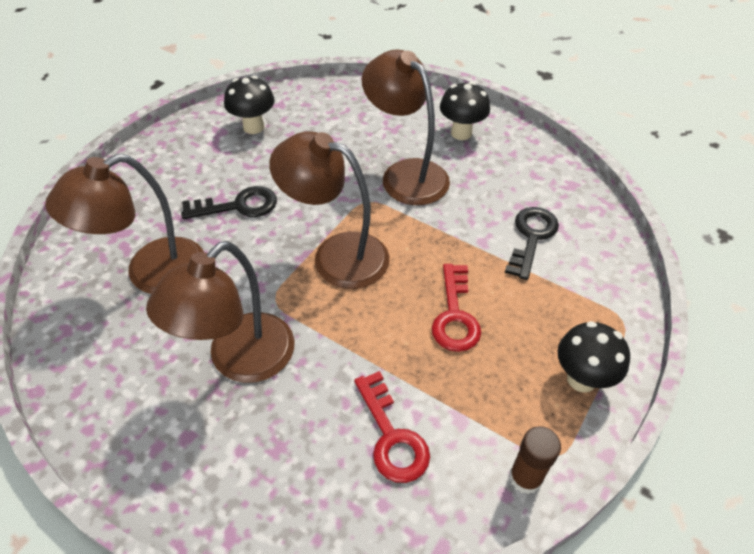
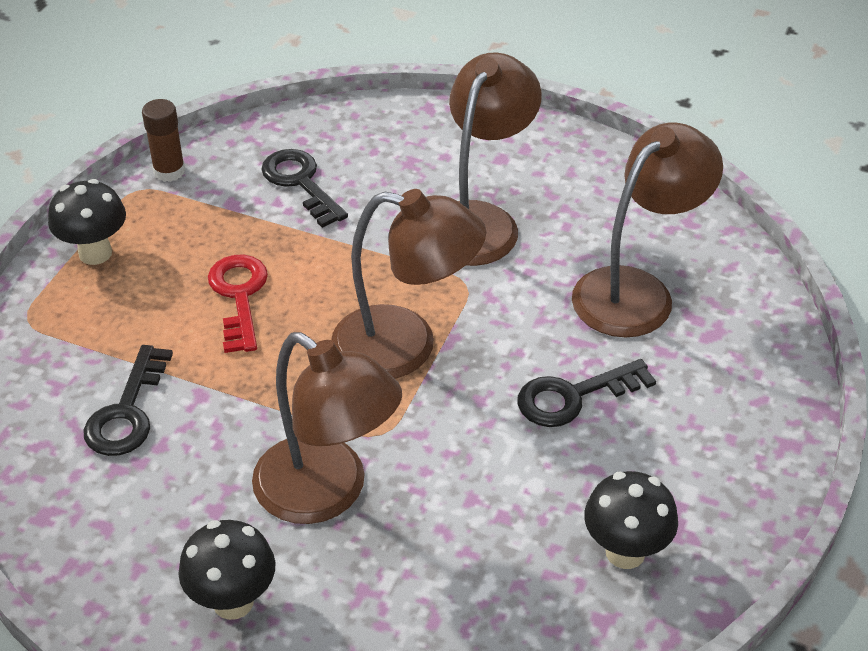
camera: 170 degrees right, 5 degrees down
red key [354,371,430,483] -> black key [261,149,348,228]

